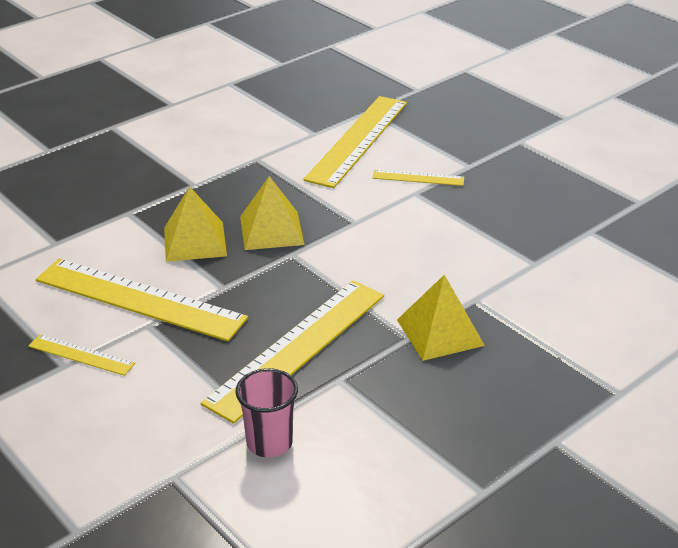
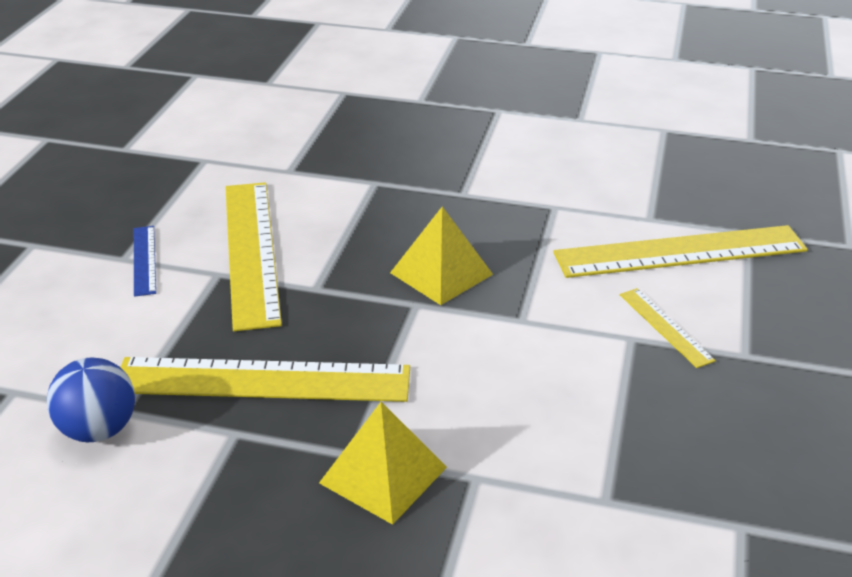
camera: 55 degrees right, 0 degrees up
yellow ruler [28,334,135,376] -> blue ruler [134,226,156,297]
yellow pyramid [164,187,227,262] -> none
pink cup [235,368,298,457] -> blue ball [47,358,135,442]

